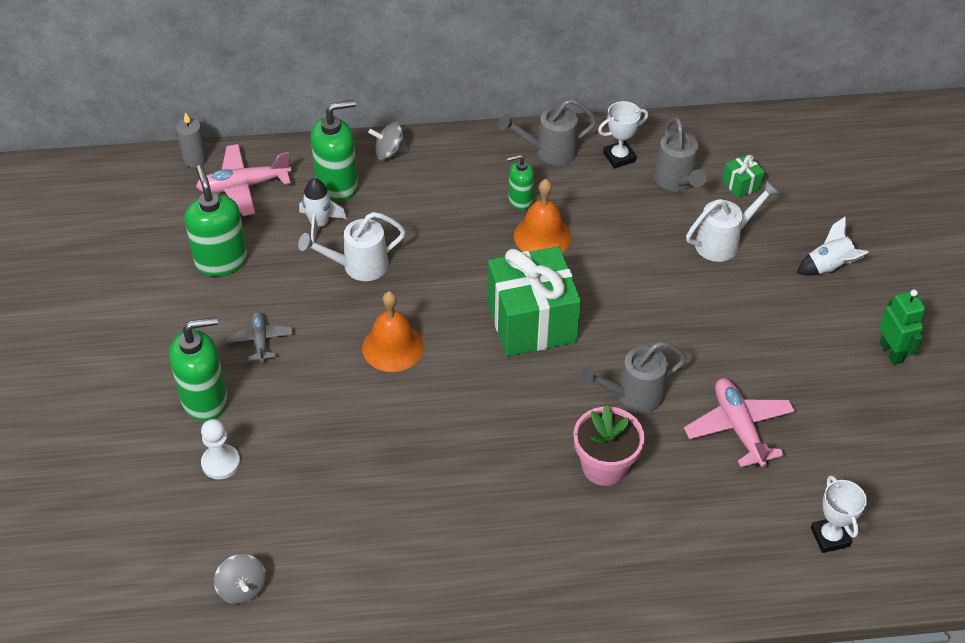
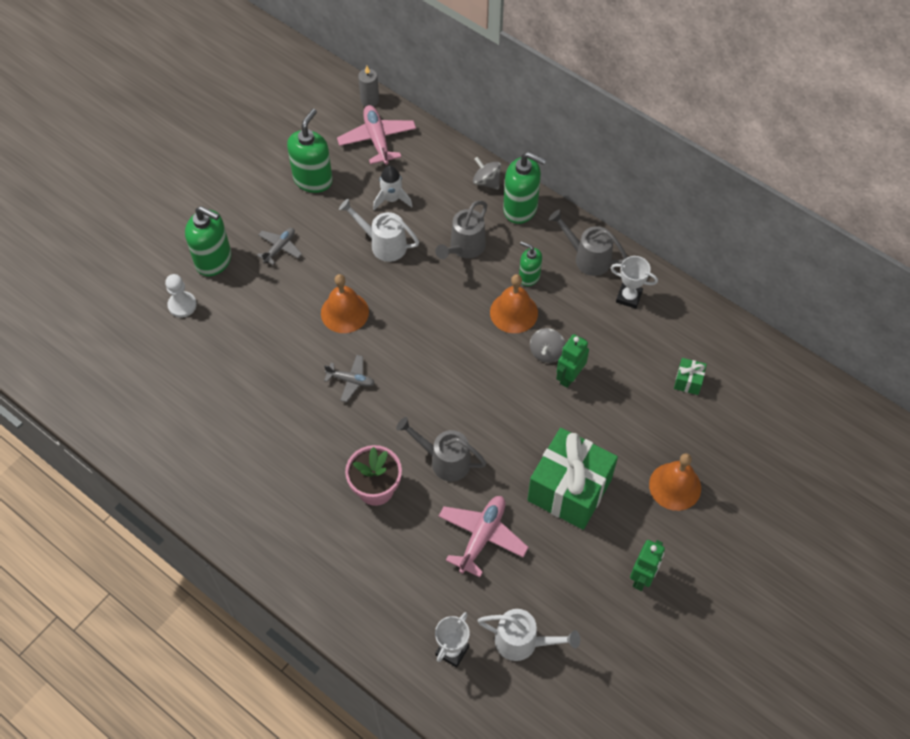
camera: 45 degrees right, 10 degrees up
pink plane [196,144,291,216] -> pink plane turned 45 degrees clockwise [337,105,416,165]
grey spinning top [214,554,266,604] -> grey spinning top moved to [530,328,566,363]
green soap dispenser [311,100,358,201] -> green soap dispenser moved to [503,152,547,224]
green gift [488,246,581,357] -> green gift moved to [528,428,618,530]
grey watering can [653,117,706,191] -> grey watering can moved to [435,200,487,259]
white watering can [686,180,779,262] -> white watering can moved to [478,609,580,661]
white rocket [797,216,869,276] -> orange bell [649,453,701,511]
none -> grey plane [324,355,375,402]
none -> green robot [556,334,589,388]

